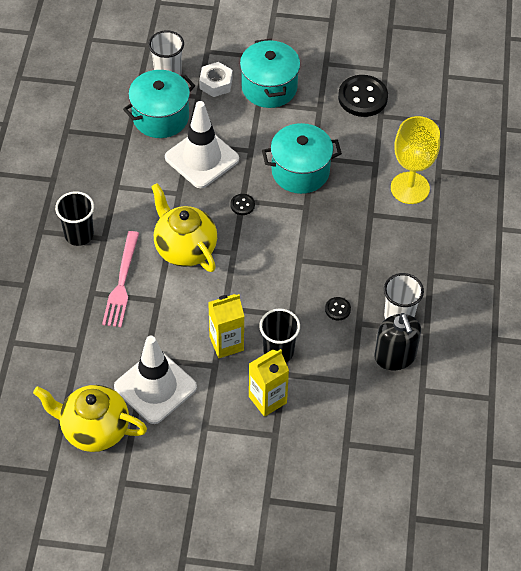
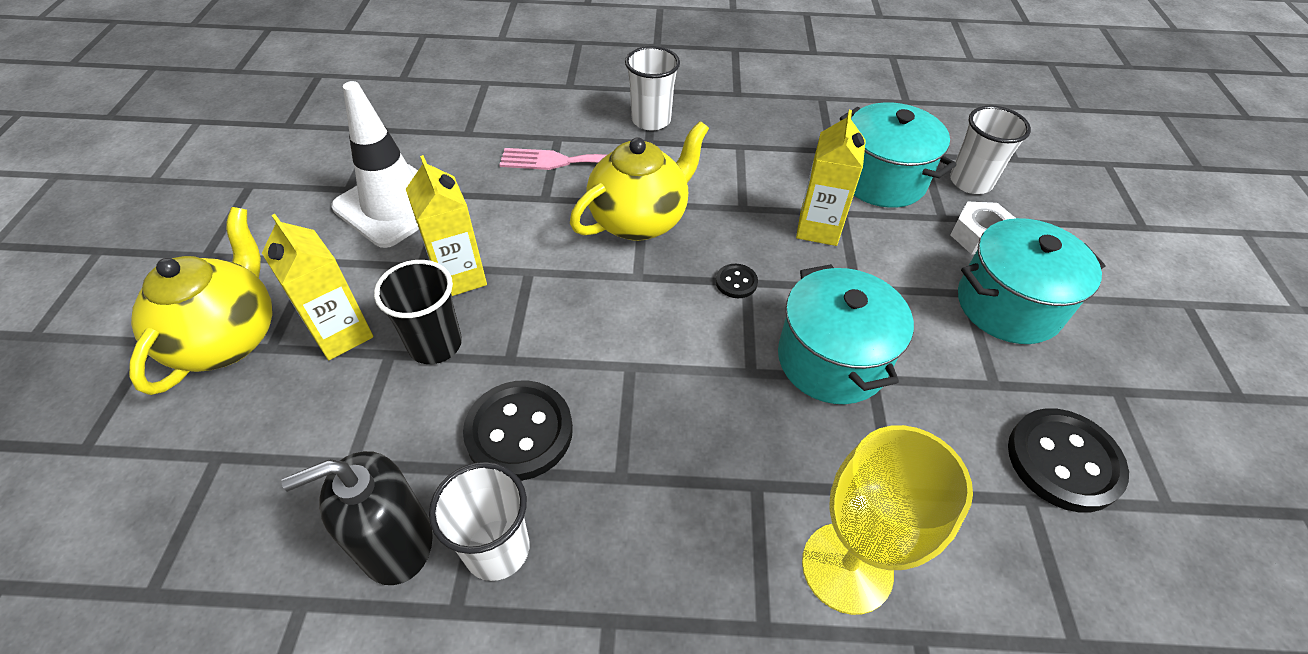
camera: 85 degrees right, 5 degrees down
yellow teapot [33,385,147,452] -> yellow teapot moved to [129,207,273,395]
black cup [55,191,94,246] -> white cup [625,46,680,131]
white traffic cone [165,101,239,188] -> yellow carton [796,110,866,246]
black button [325,297,351,320] -> black button [463,380,573,481], size x2.13

